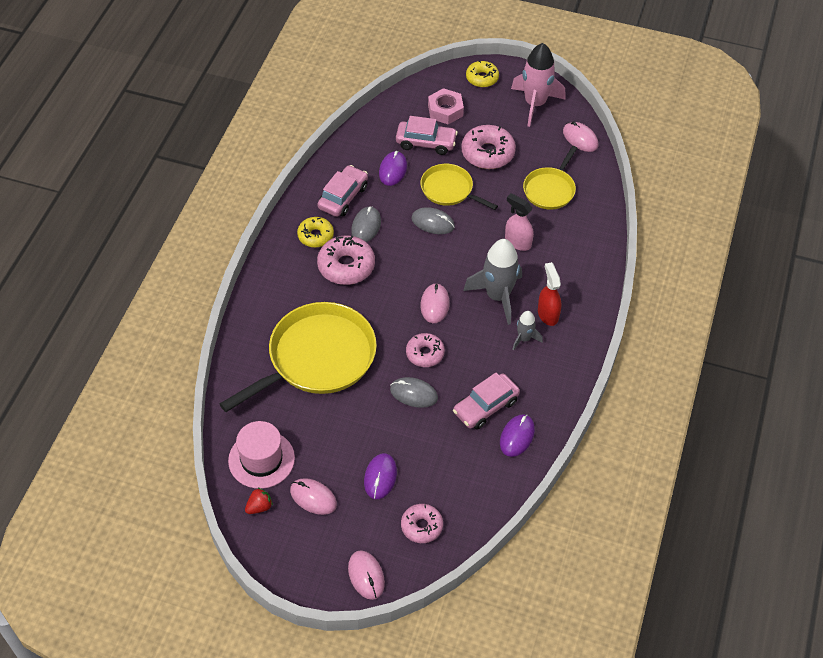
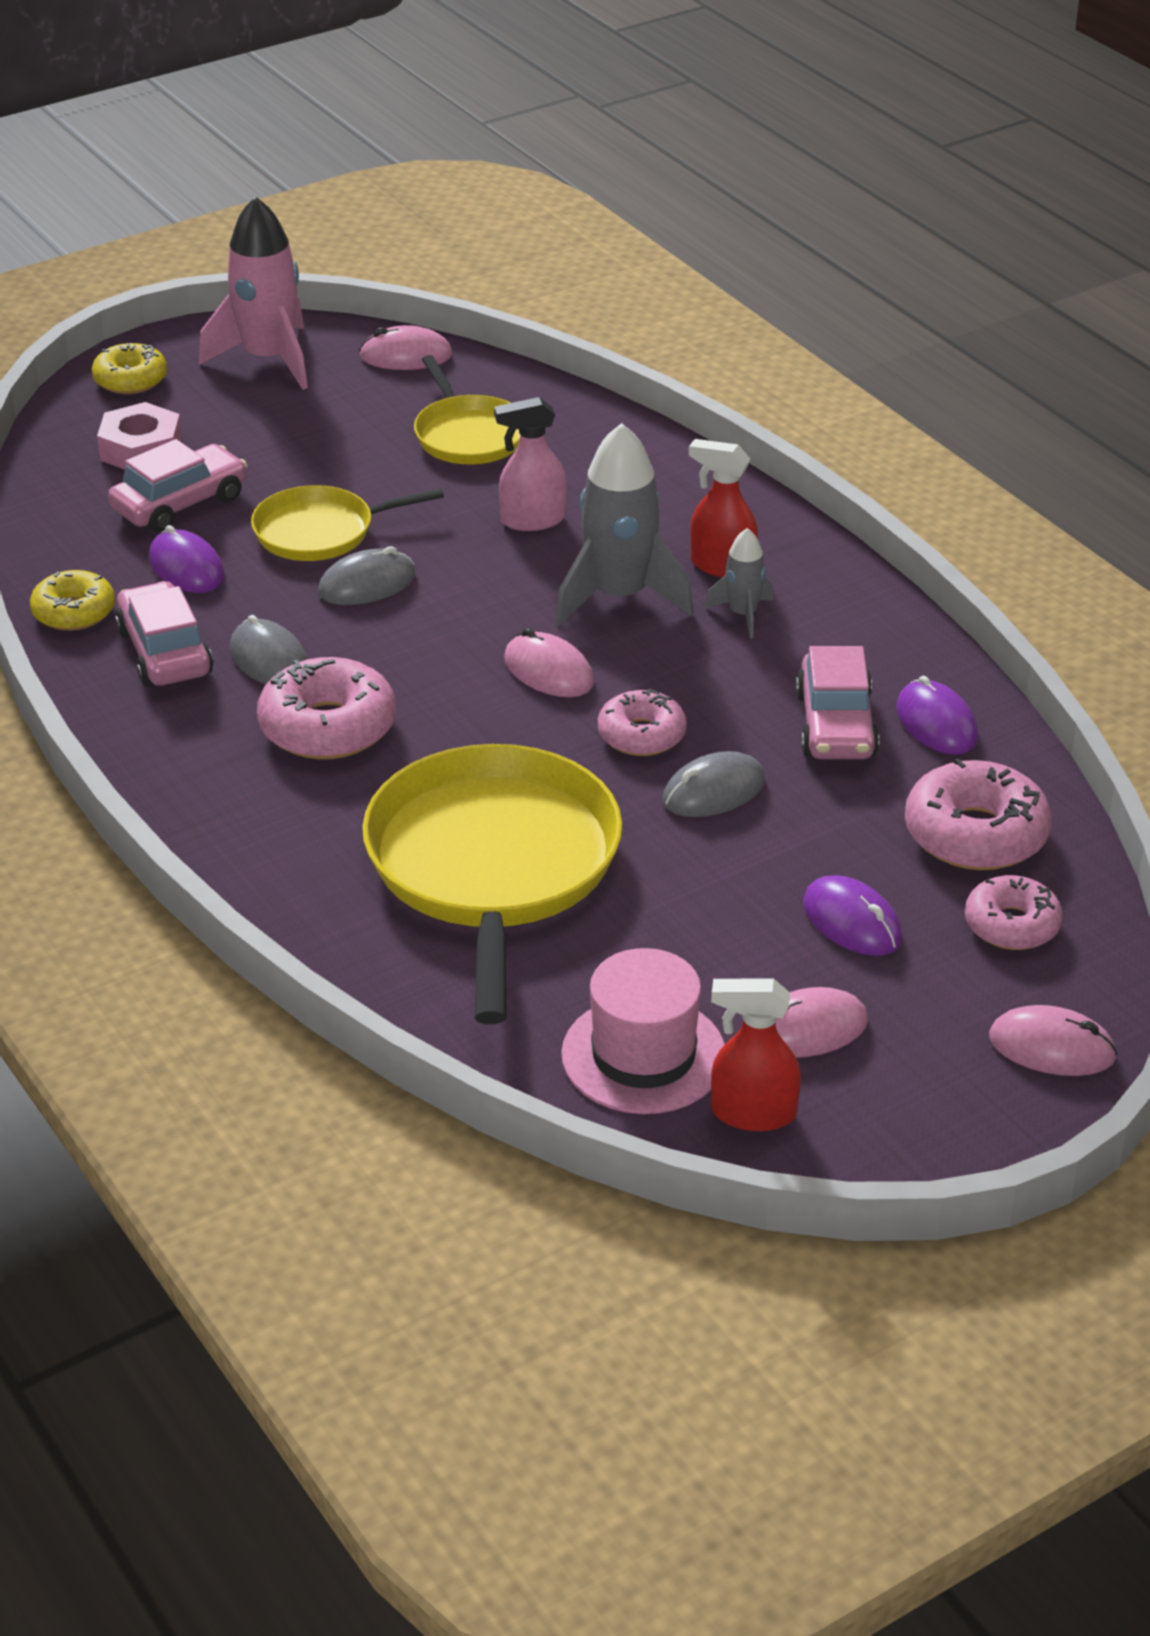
camera: 50 degrees left, 15 degrees down
red strawberry [245,488,273,514] -> red spray bottle [711,979,801,1131]
yellow donut [297,217,334,248] -> yellow donut moved to [30,570,115,631]
pink donut [461,125,516,169] -> pink donut moved to [905,758,1052,870]

